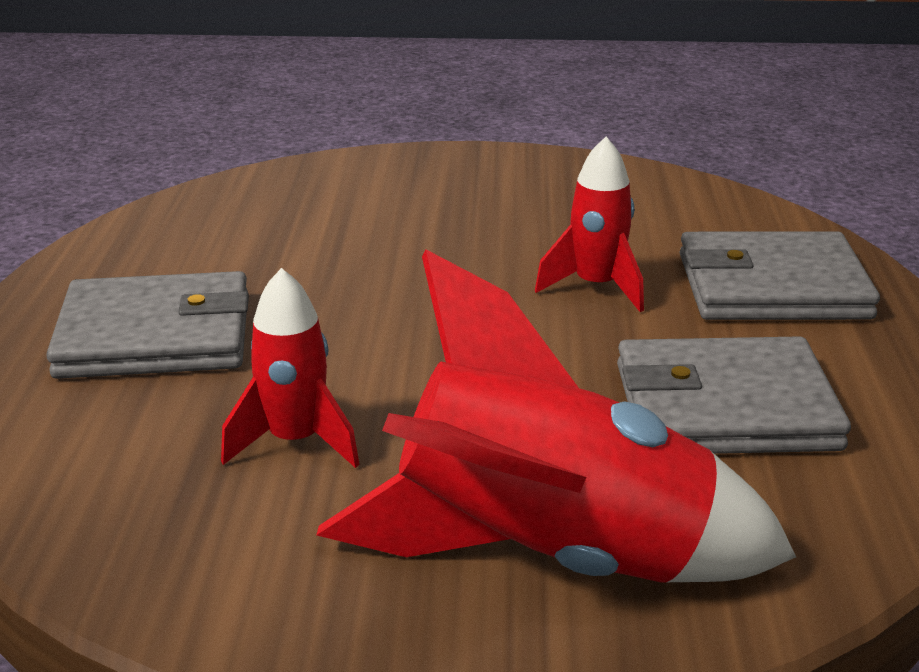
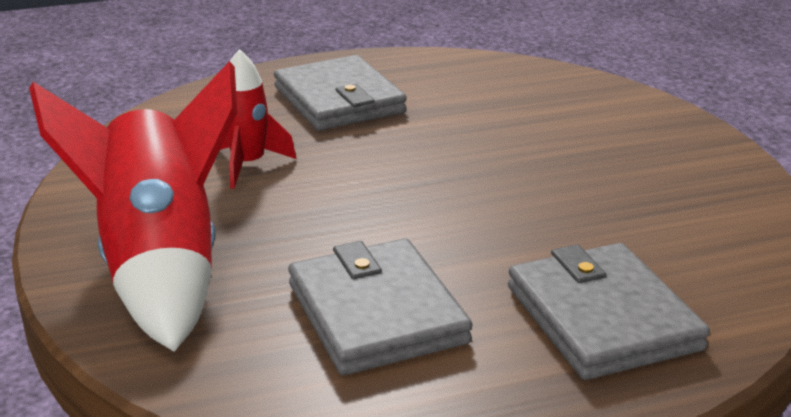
camera: 70 degrees right, 0 degrees up
red rocket [535,137,644,312] -> none

